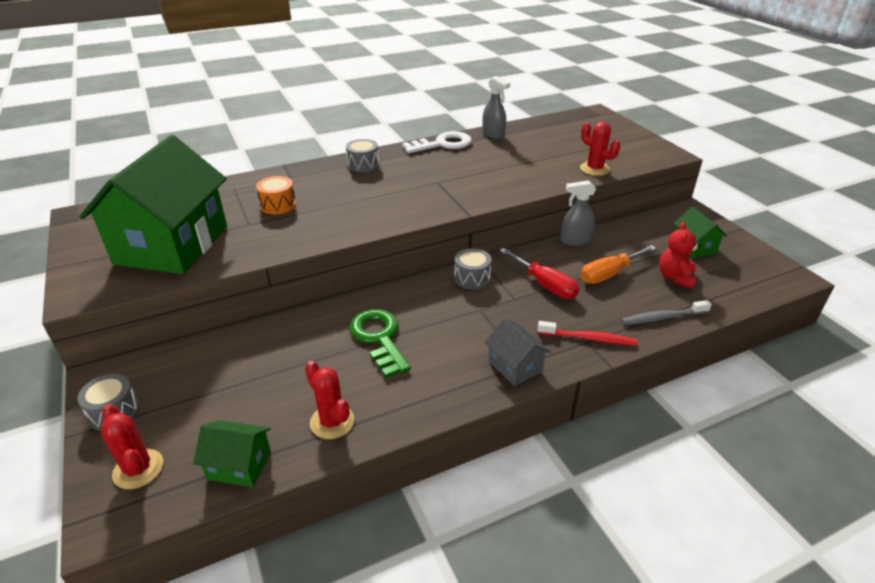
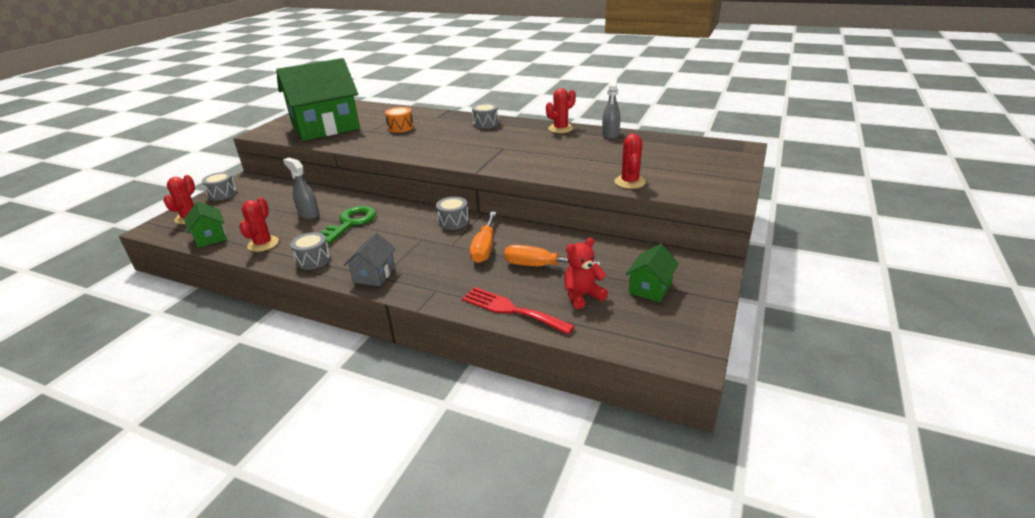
camera: 50 degrees right, 5 degrees down
white key [402,131,472,153] -> red cactus [546,88,576,133]
red screwdriver [499,248,579,299] -> orange screwdriver [470,212,496,263]
red toothbrush [538,321,637,346] -> none
grey spray bottle [560,180,596,246] -> grey spray bottle moved to [283,158,319,219]
grey toothbrush [621,300,712,325] -> red fork [462,287,575,334]
none -> grey drum [290,232,331,270]

